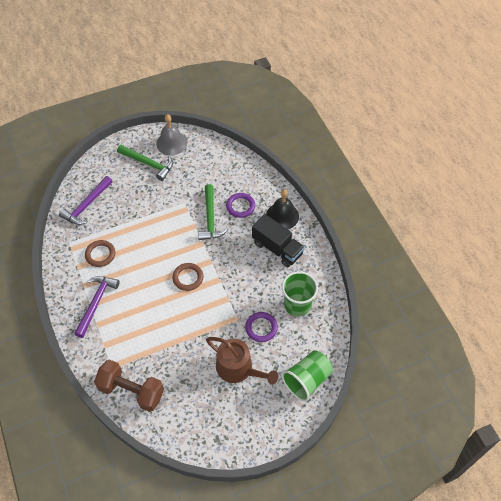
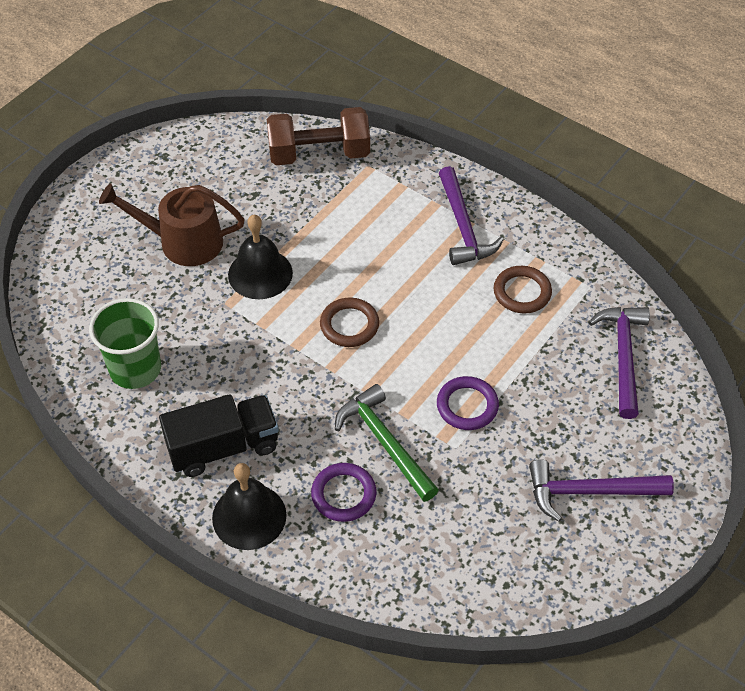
camera: 150 degrees right, 5 degrees down
green hammer [117,145,173,181] -> purple hammer [529,459,674,522]
grey bell [156,114,187,155] -> none
purple ring [245,312,278,342] -> purple ring moved to [437,376,499,430]
black truck [252,214,305,267] -> black truck turned 150 degrees clockwise [159,394,279,477]
green cup [282,350,333,402] -> none
none -> black bell [228,214,293,299]

